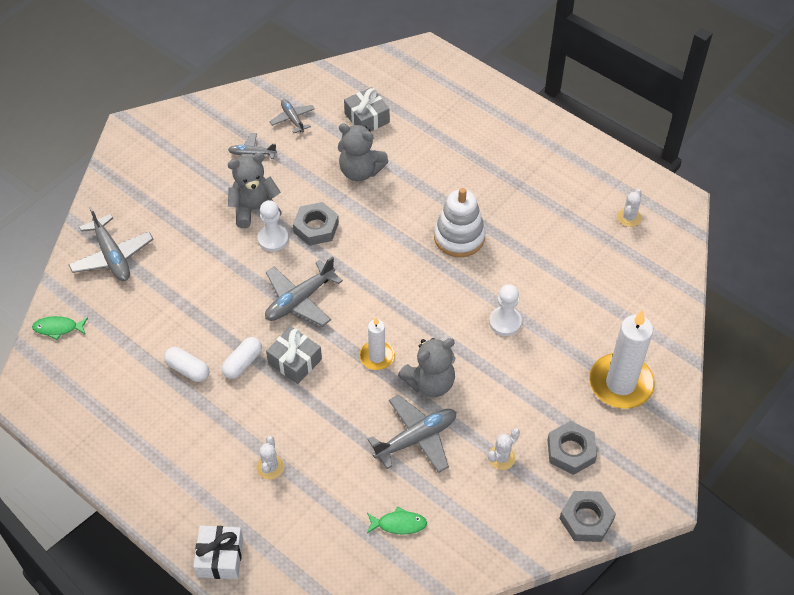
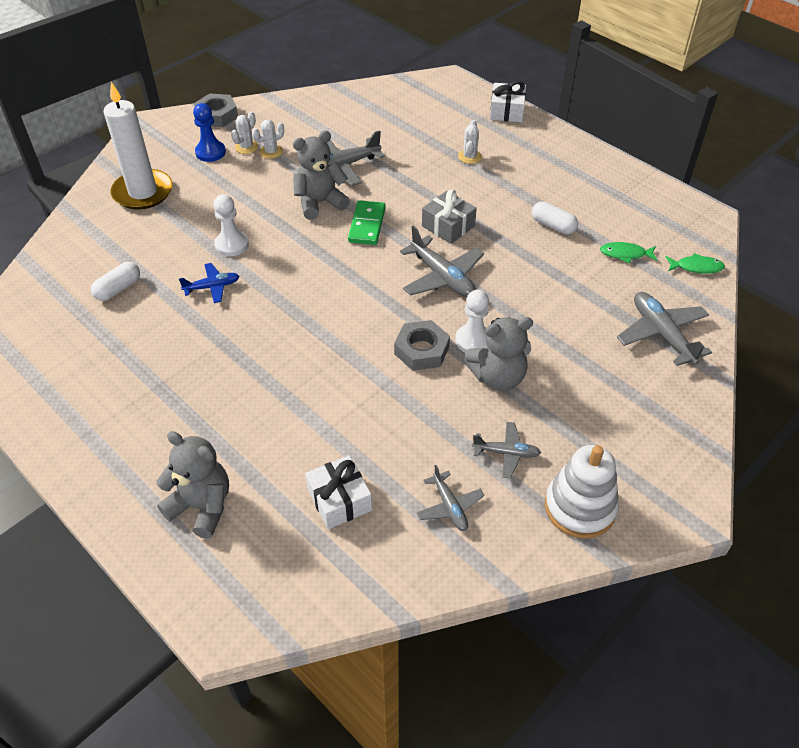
camera: 175 degrees left, 5 degrees down
white capsule [222,337,262,379] -> white capsule moved to [91,262,140,301]
grey plane [265,256,343,326] -> grey plane turned 90 degrees clockwise [400,226,484,297]
grey teddy bear [338,123,388,181] -> grey teddy bear moved to [156,431,229,539]
grey gift [344,87,390,132] -> white gift [305,455,372,529]
white candle [359,317,395,370] -> green domino [348,200,386,245]
green fish [367,506,427,535] -> green fish moved to [600,242,658,263]
white stacking toy [434,188,486,257] -> white stacking toy moved to [545,445,619,539]
grey nut [547,421,597,475] -> blue pawn [193,103,226,162]
white cactus [617,189,642,227] -> white cactus moved to [231,111,259,154]
none -> blue plane [179,263,239,303]

